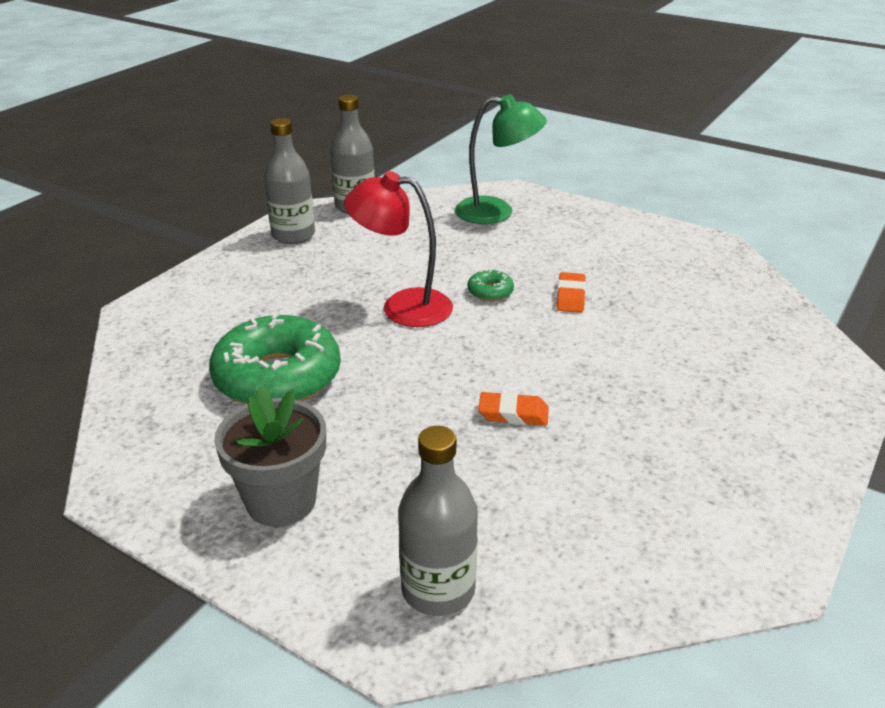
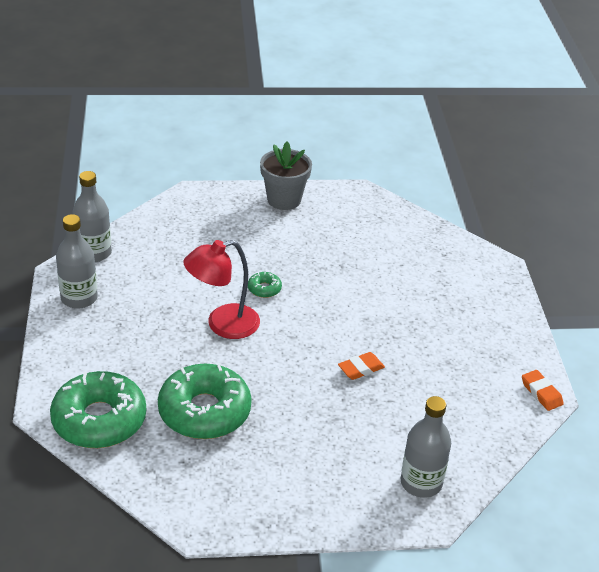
camera: 40 degrees left, 5 degrees up
grey flower pot [214,386,326,527] -> grey flower pot moved to [260,142,312,210]
green lamp [455,94,547,224] -> none
orange eraser [557,272,586,313] -> orange eraser moved to [522,370,564,411]
none -> green donut [50,371,146,448]

